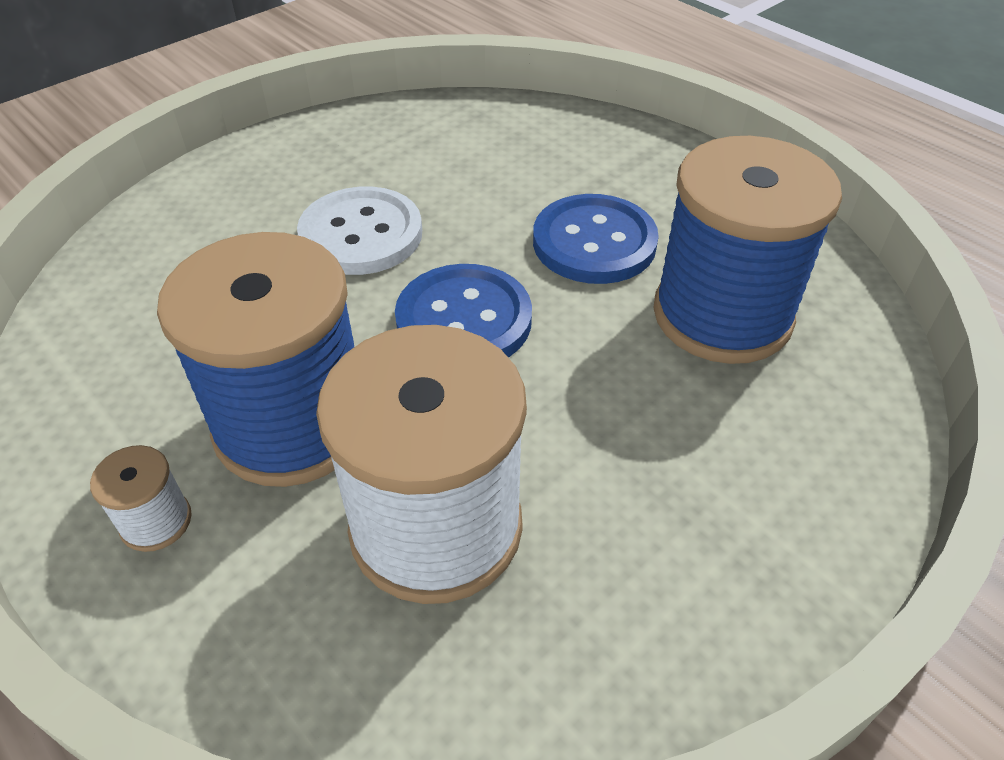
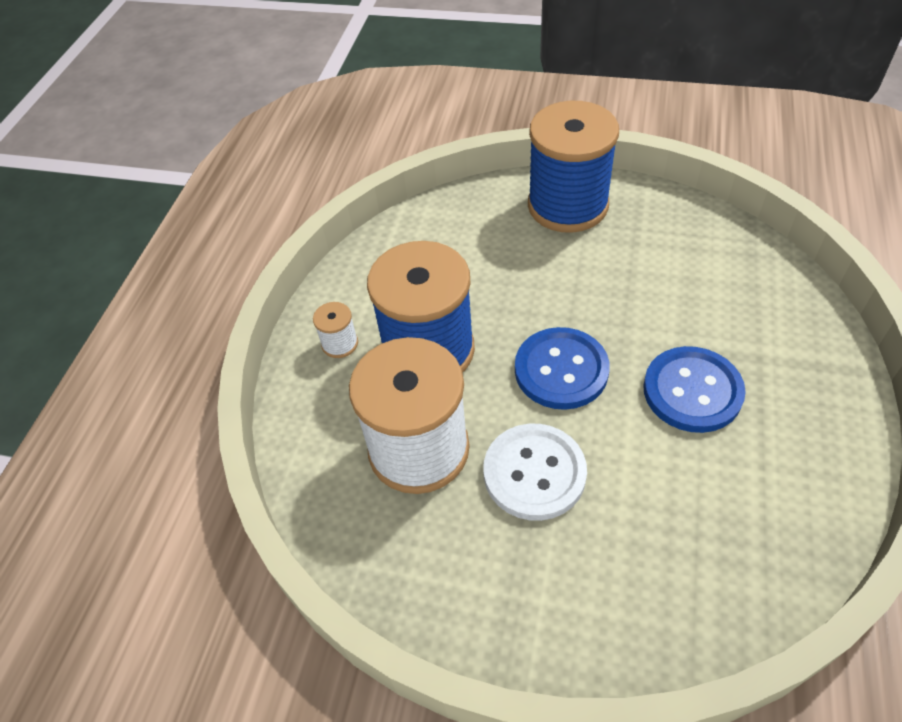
camera: 60 degrees right, 5 degrees up
white button [297,187,422,275] -> white button moved to [483,424,587,521]
blue spool [653,136,842,364] -> blue spool moved to [528,101,619,233]

